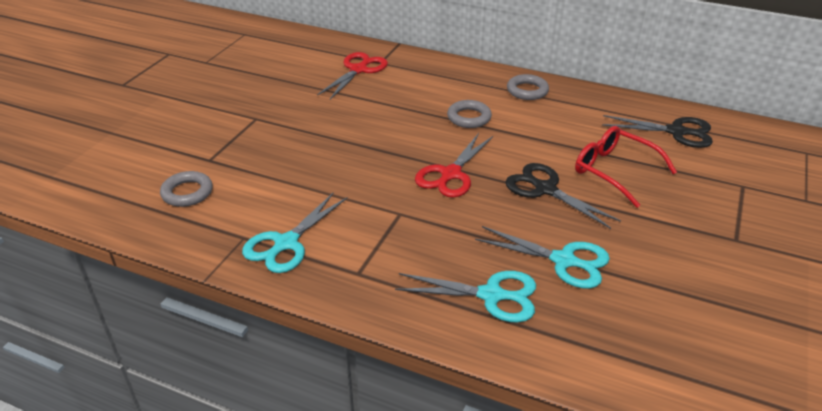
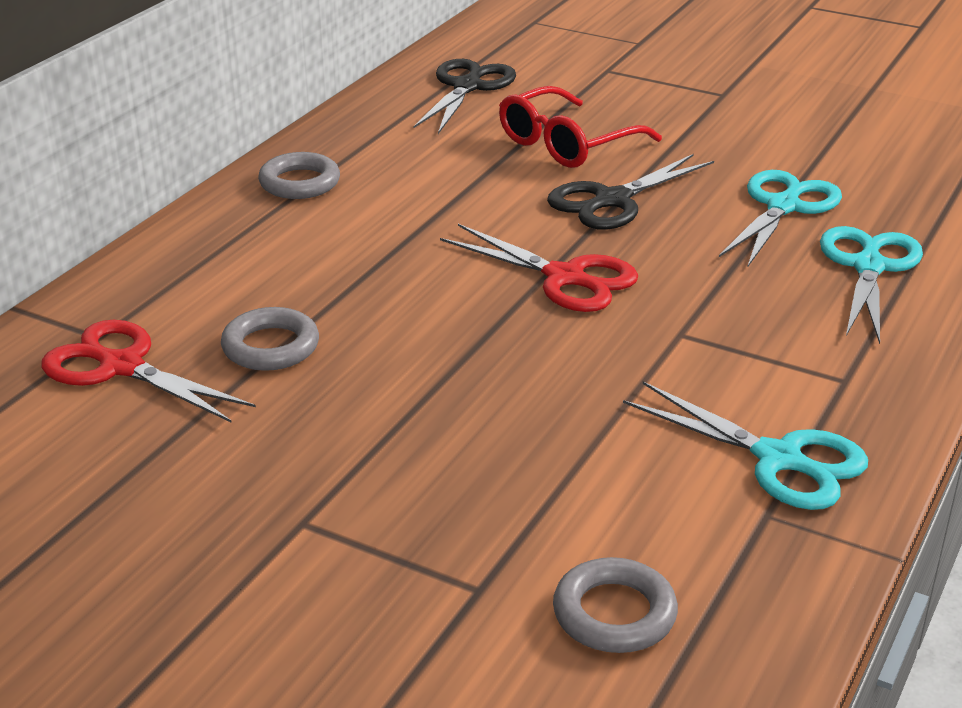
camera: 85 degrees left, 5 degrees down
grey ring [447,100,492,128] -> grey ring moved to [221,307,319,371]

